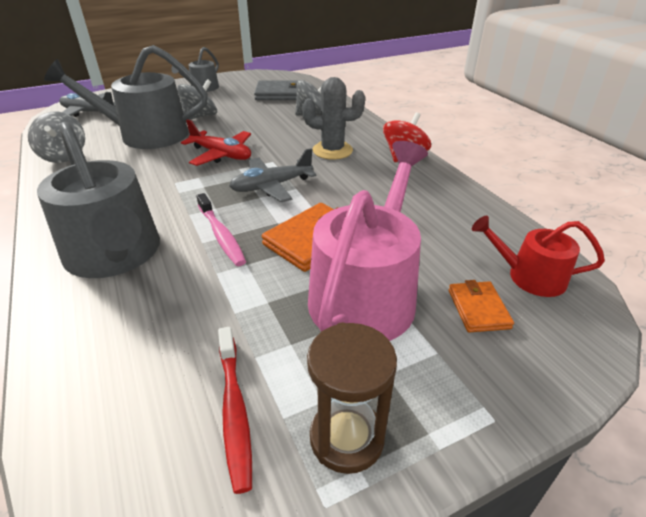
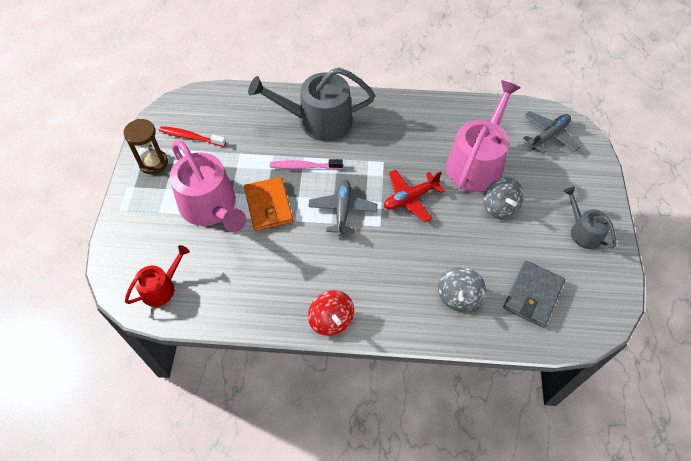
camera: 120 degrees right, 20 degrees up
grey spinning top [28,112,85,163] -> none
grey watering can [44,45,208,149] -> pink watering can [446,80,520,192]
grey cactus [302,77,365,160] -> none
orange wallet [449,280,514,332] -> none

